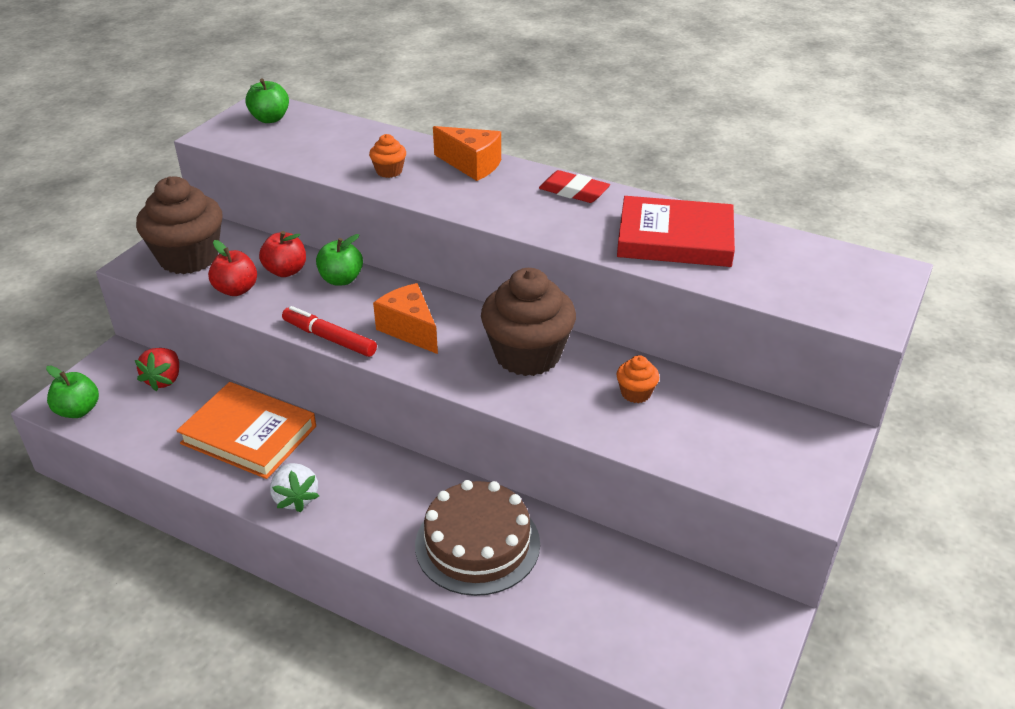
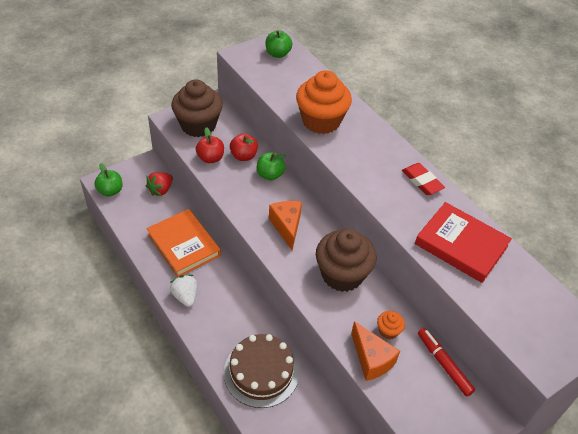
camera: 25 degrees right, 10 degrees up
white strawberry [270,463,319,512] -> white strawberry turned 150 degrees clockwise [170,275,197,307]
red marker [282,306,377,357] -> red marker moved to [418,328,475,397]
orange cupcake [369,134,406,178] -> orange cupcake [296,70,352,134], size x2.29
orange cheese [433,126,501,181] -> orange cheese moved to [351,321,400,381]

